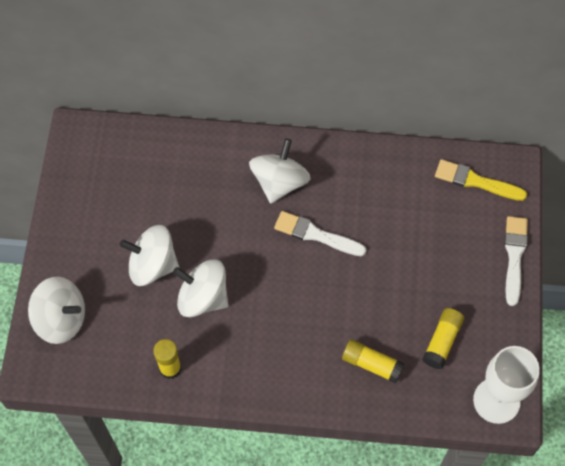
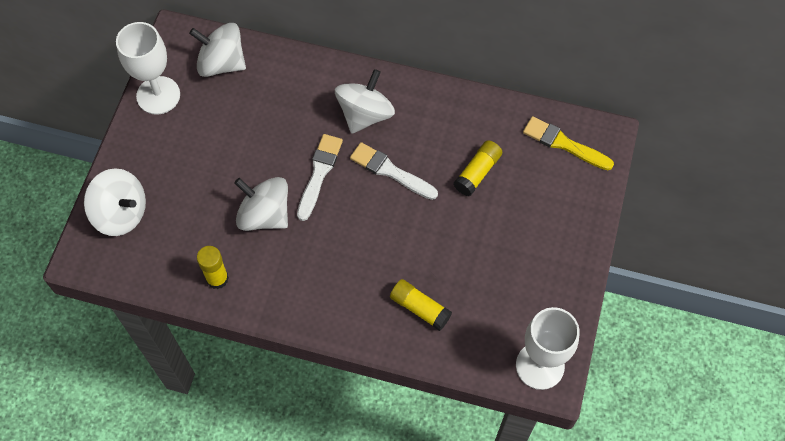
camera: 10 degrees right, 0 degrees up
white spinning top [120,225,179,286] -> white spinning top moved to [189,23,246,77]
yellow glue stick [422,308,464,369] -> yellow glue stick moved to [454,140,502,196]
white brush [504,216,528,306] -> white brush moved to [297,134,343,221]
none -> white goblet [116,22,180,115]

